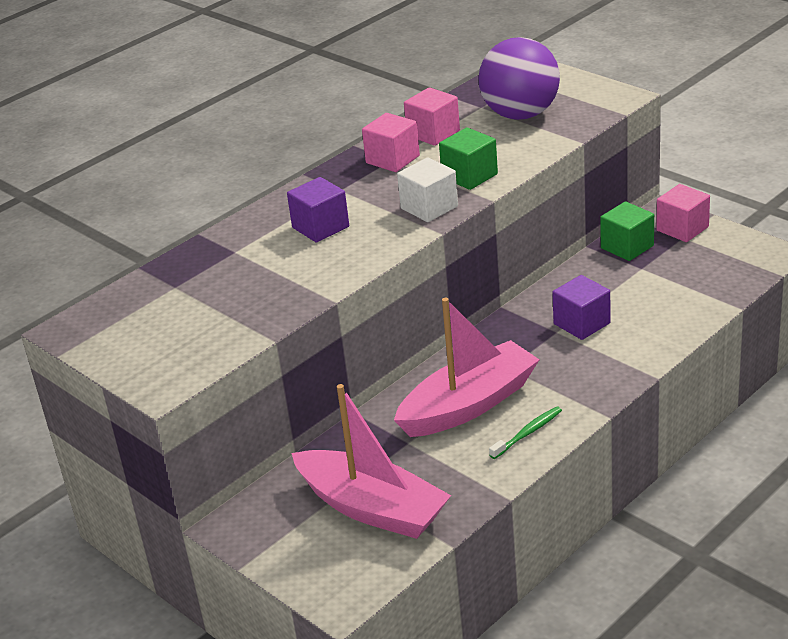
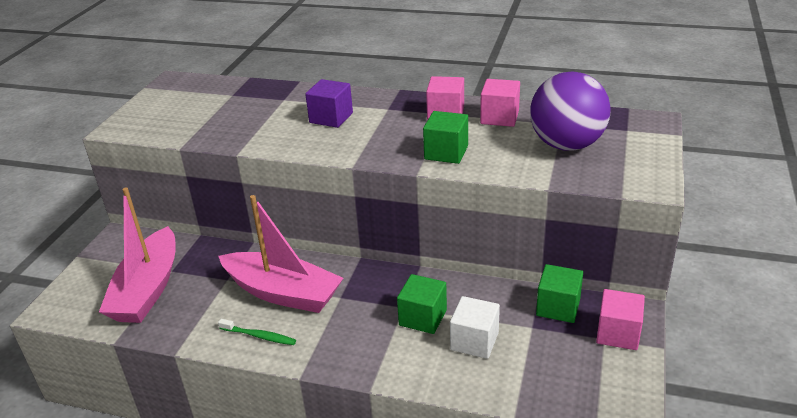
camera: 60 degrees right, 0 degrees up
white cube [397,157,458,222] -> white cube moved to [450,296,500,359]
purple cube [552,275,611,340] -> green cube [397,274,447,334]

